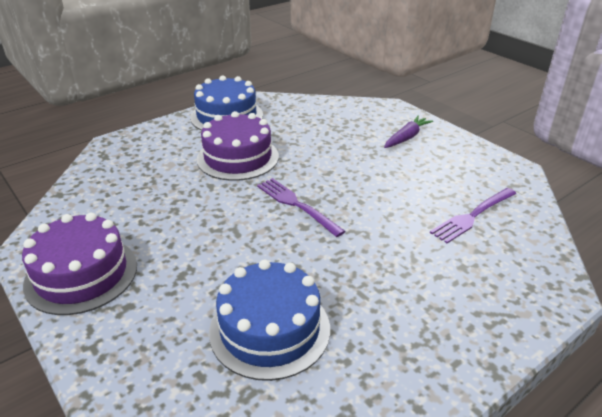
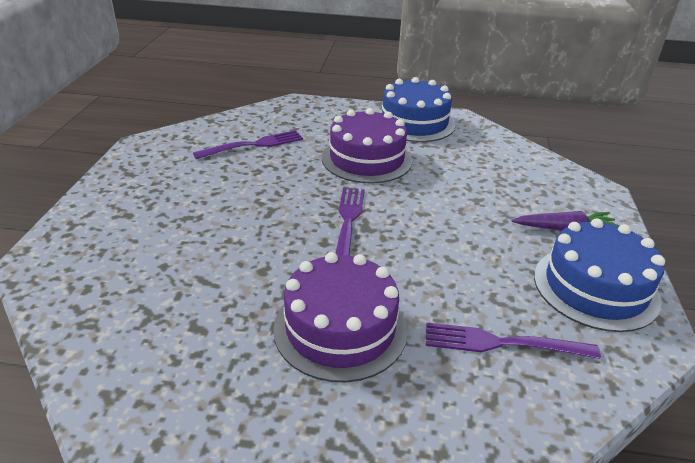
camera: 45 degrees right, 0 degrees up
purple cake [22,213,137,315] -> purple cake moved to [273,252,407,382]
blue cake [209,260,330,381] -> blue cake moved to [534,218,665,332]
none -> purple fork [193,130,303,159]

